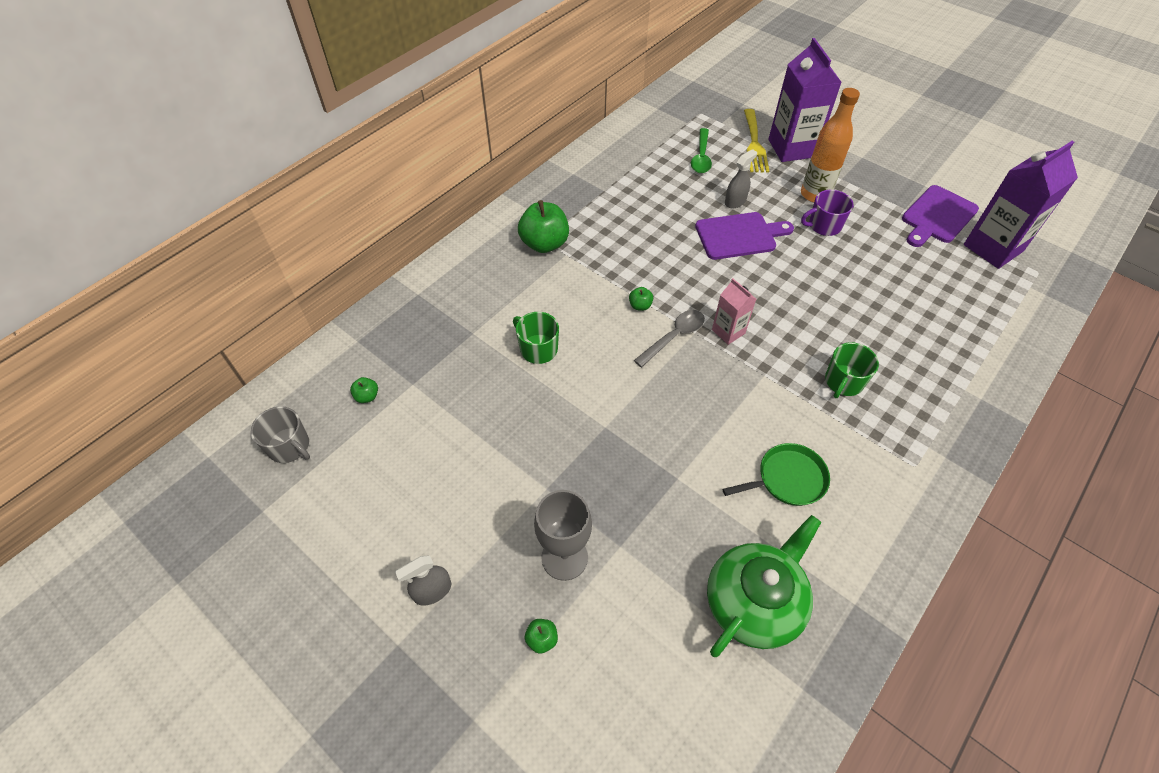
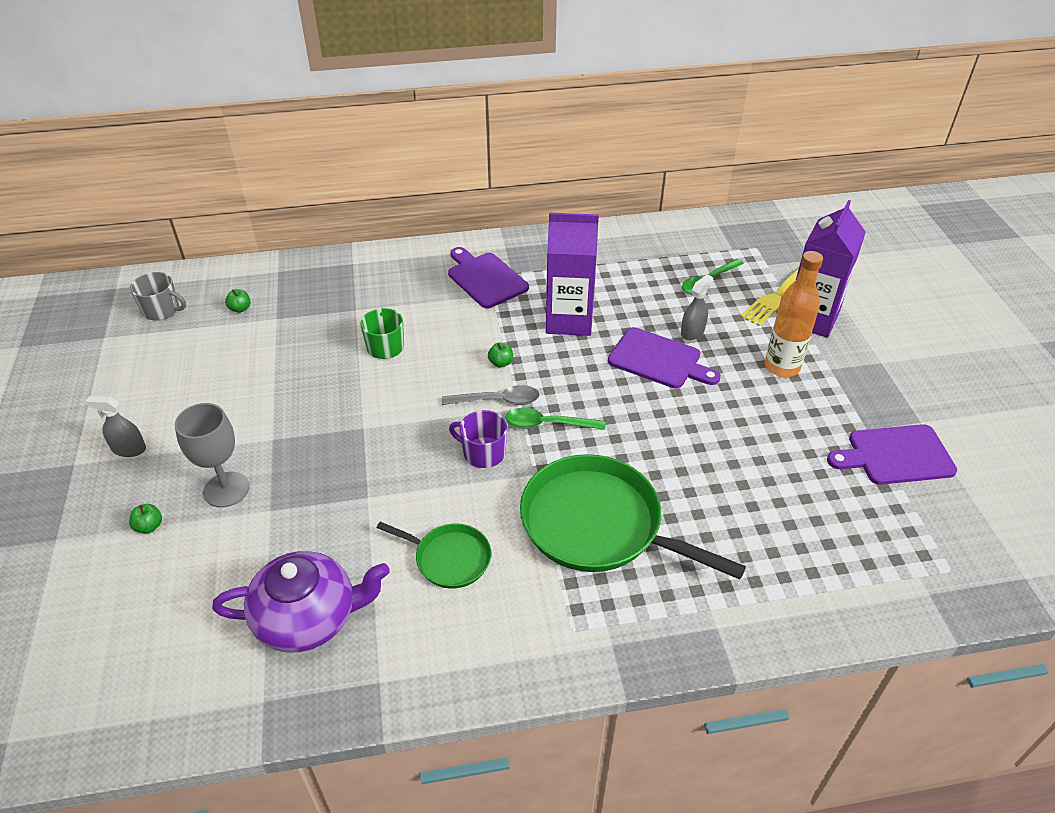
camera: 40 degrees right, 10 degrees down
grey mug [251,406,310,463] -> grey mug turned 60 degrees counterclockwise [130,272,186,321]
green apple [518,200,569,253] -> purple cutting board [448,247,529,308]
green teapot [707,515,821,657] -> purple teapot [212,551,390,652]
pink carton [712,278,756,345] -> green spoon [506,408,606,430]
grey spray bottle [725,149,757,208] -> grey spray bottle turned 45 degrees counterclockwise [681,275,713,340]
purple mug [801,190,854,236] -> purple mug moved to [449,410,507,468]
green mug [825,342,879,398] -> green pan [520,454,746,579]
purple carton [964,141,1078,269] -> purple carton moved to [546,213,599,336]

